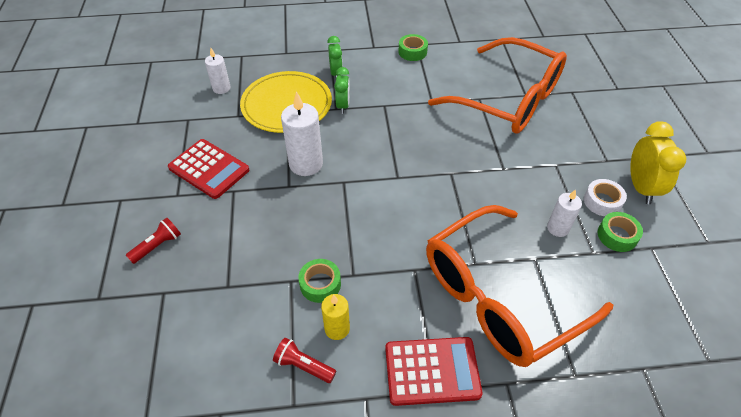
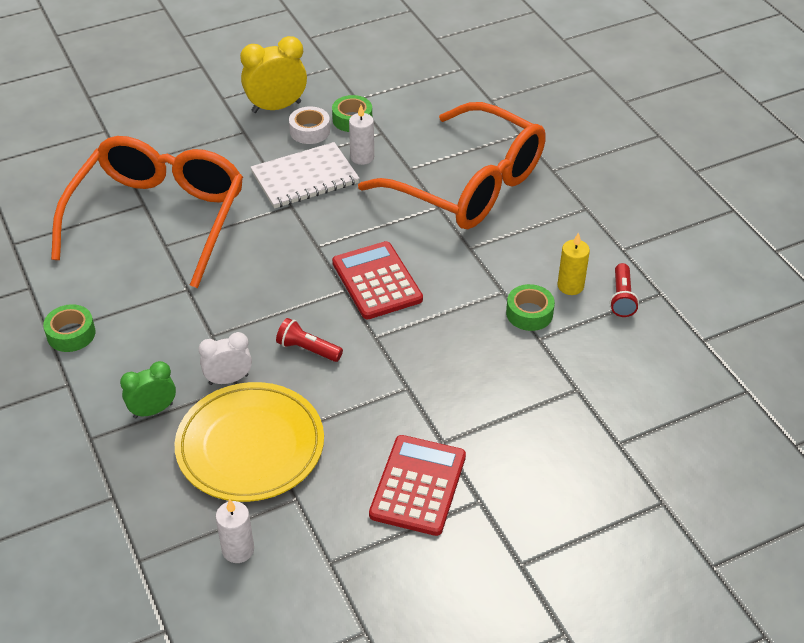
camera: 110 degrees left, 5 degrees down
red flashlight [126,217,181,264] -> red flashlight moved to [276,318,343,362]
white candle [281,91,323,176] -> none
green clock [334,67,350,114] -> white clock [199,332,252,385]
red calculator [385,337,483,406] -> red calculator moved to [332,241,423,319]
none -> white notebook [251,142,360,208]

